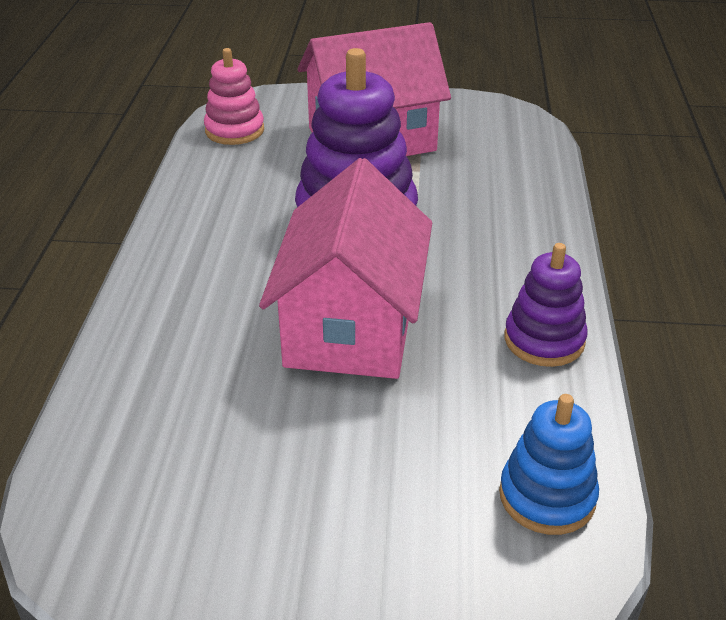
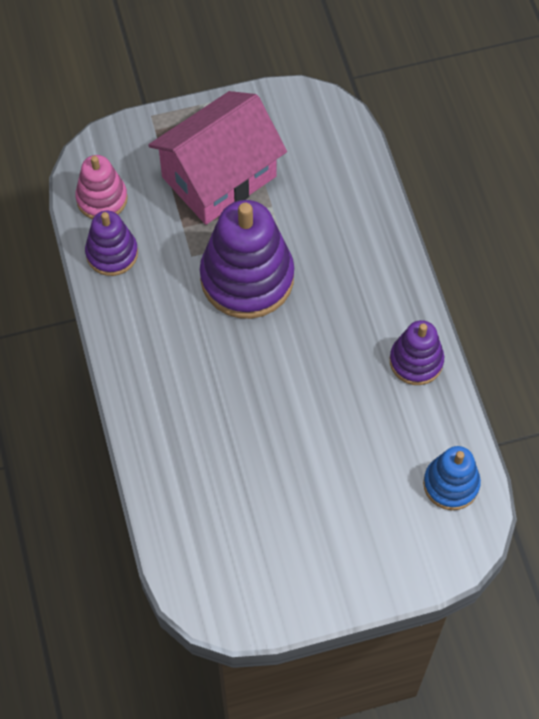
camera: 20 degrees left, 25 degrees up
pink house [259,158,432,379] -> none
none -> purple stacking toy [85,211,138,276]

